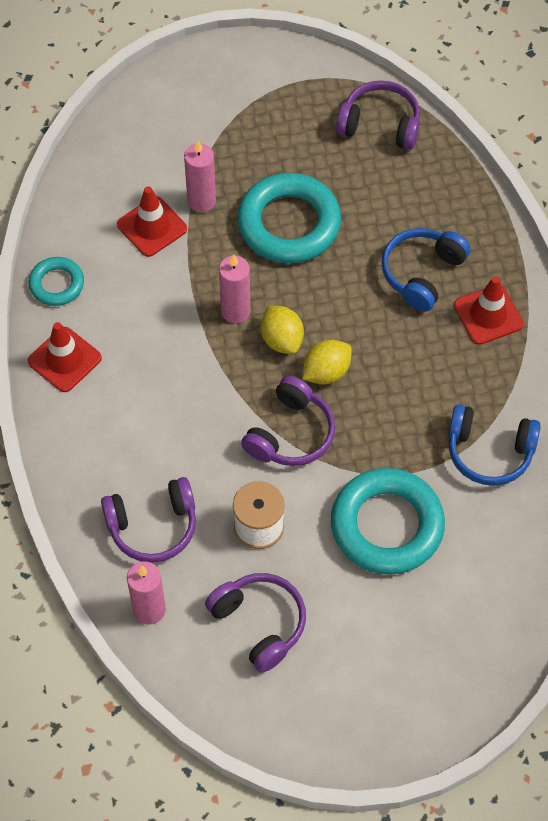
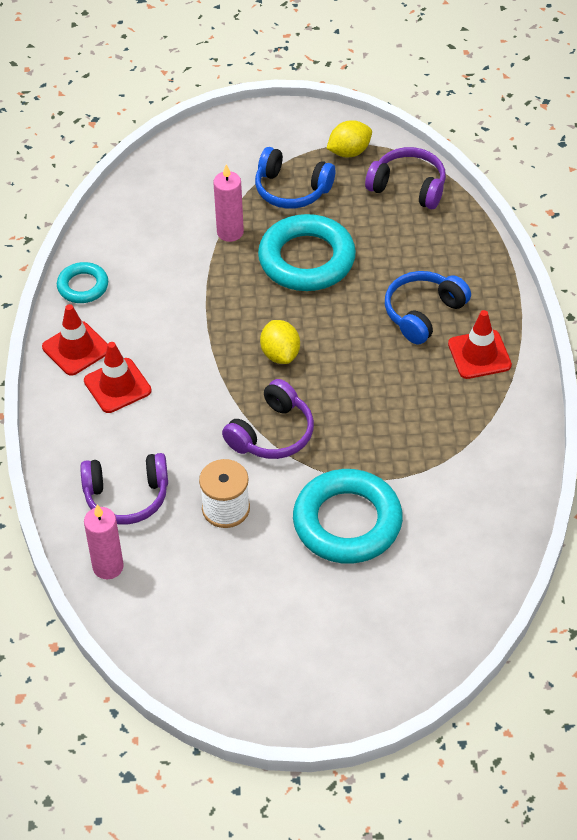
camera: 10 degrees right, 10 degrees down
red traffic cone [117,187,187,257] -> red traffic cone moved to [84,342,151,413]
purple headphones [205,573,306,673] -> none
pink candle [219,254,251,323] -> none
yellow lemon [302,340,352,385] -> yellow lemon moved to [326,120,372,157]
blue headphones [448,404,541,486] -> blue headphones moved to [255,147,335,209]

